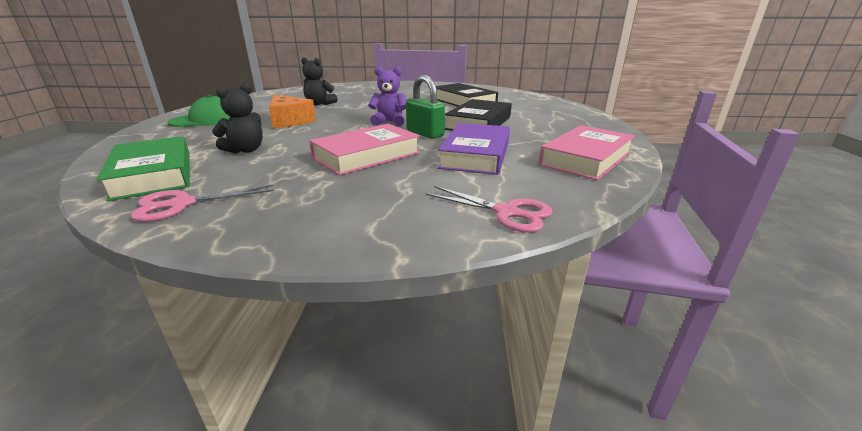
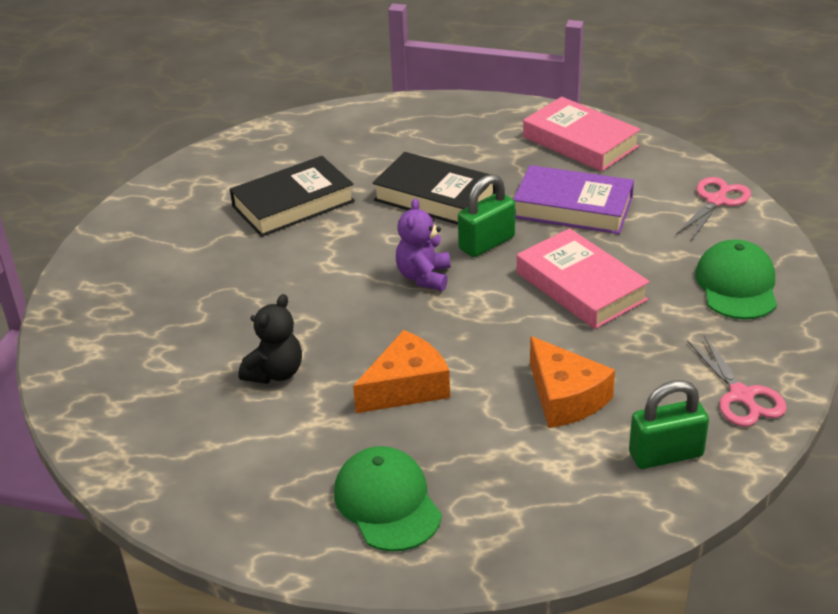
camera: 85 degrees left, 10 degrees up
green book [97,136,190,201] -> green padlock [629,380,709,469]
black teddy bear [212,83,263,153] -> orange cheese [530,336,615,428]
none -> green cap [695,240,777,320]

